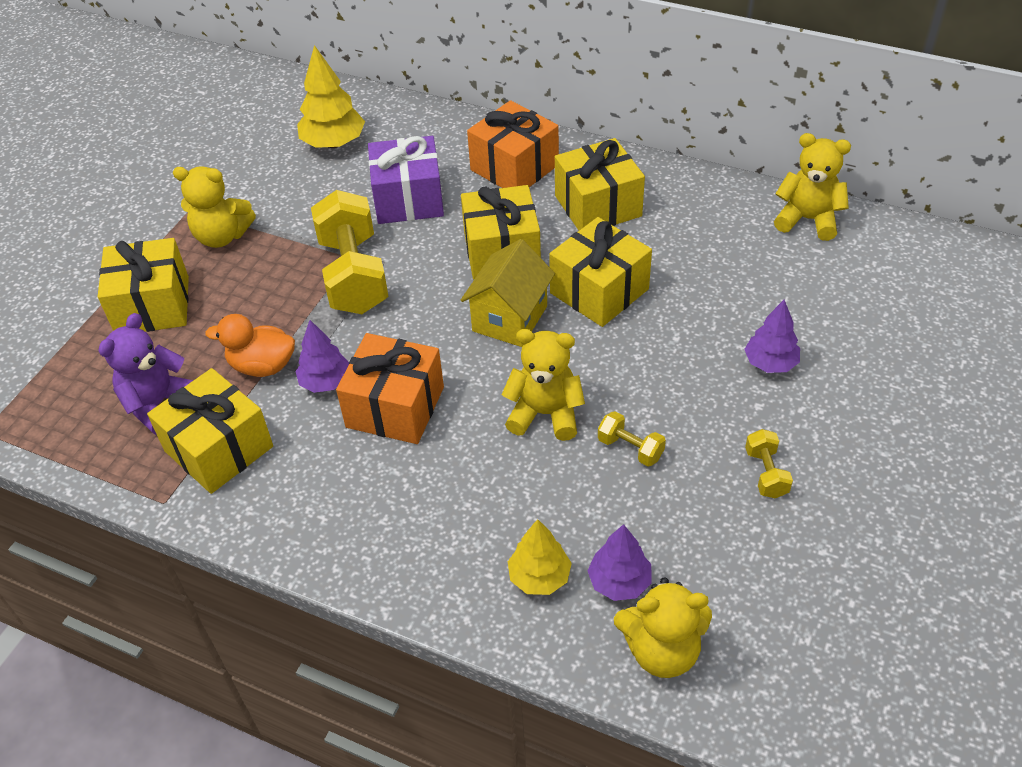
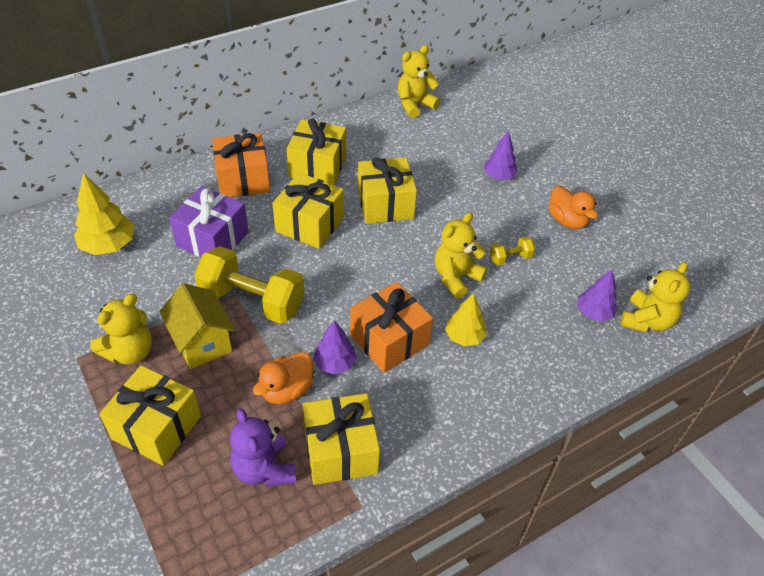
camera: 60 degrees left, 0 degrees up
yellow house [461,239,555,347] -> yellow house moved to [159,283,235,369]
yellow tree [508,519,572,595] -> yellow tree moved to [445,293,487,346]
yellow dumbbell [745,429,793,498] -> orange duck [549,186,598,229]

